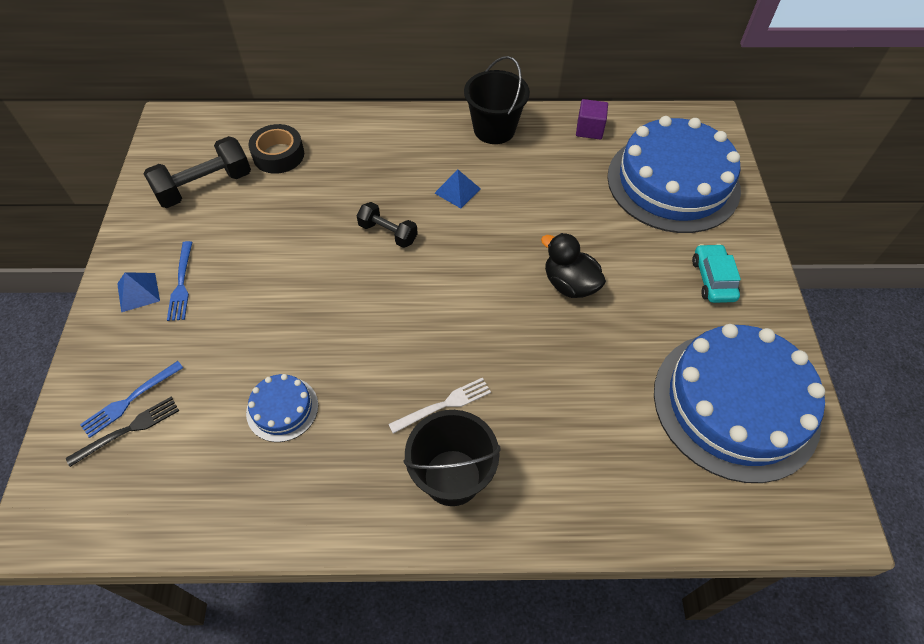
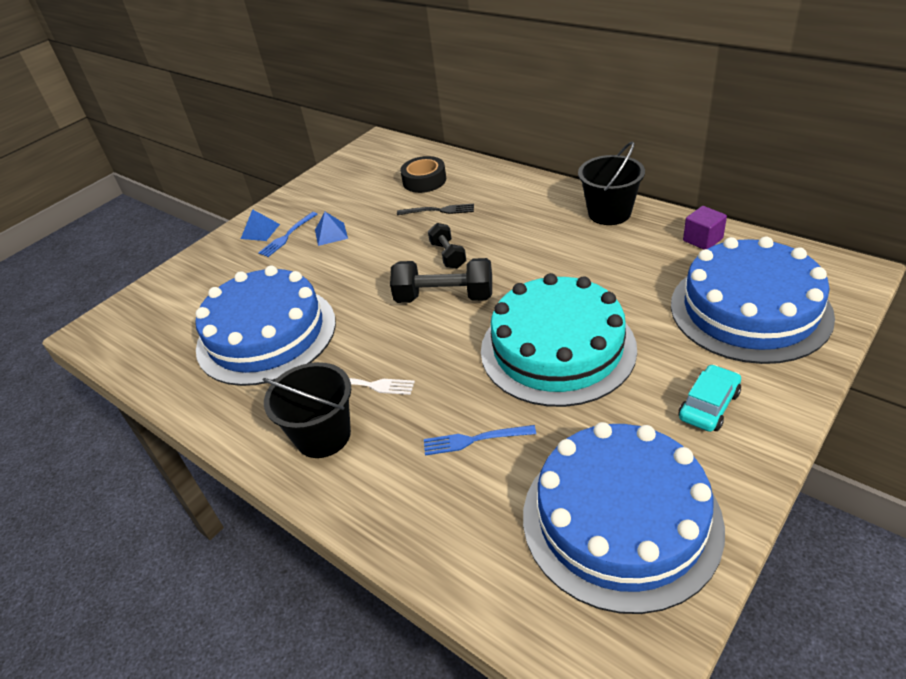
camera: 45 degrees right, 15 degrees down
black fork [66,397,179,467] -> black fork moved to [397,204,474,215]
blue fork [80,361,183,438] -> blue fork moved to [424,425,536,456]
black dumbbell [143,136,251,208] -> black dumbbell moved to [390,258,492,303]
blue cake [246,374,318,442] -> blue cake [195,266,336,386], size x2.31
blue pyramid [434,170,481,208] -> blue pyramid moved to [315,212,348,246]
black duck [541,233,606,298] -> turquoise cake [481,273,637,407]

